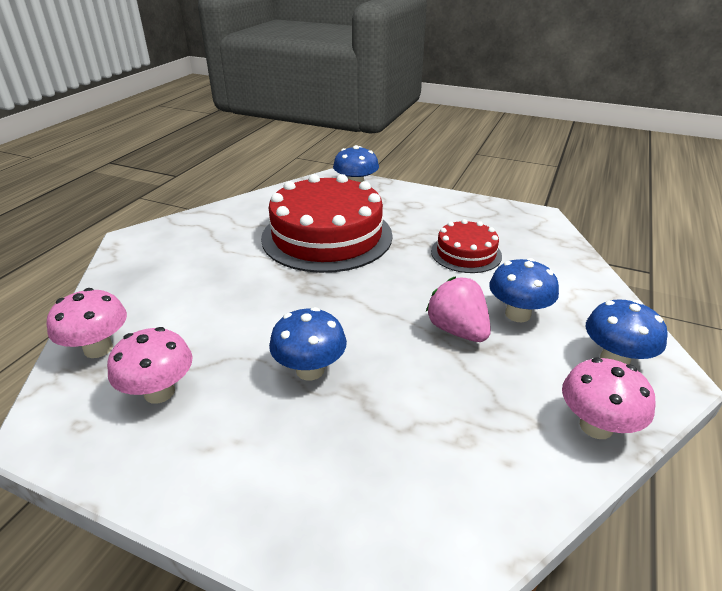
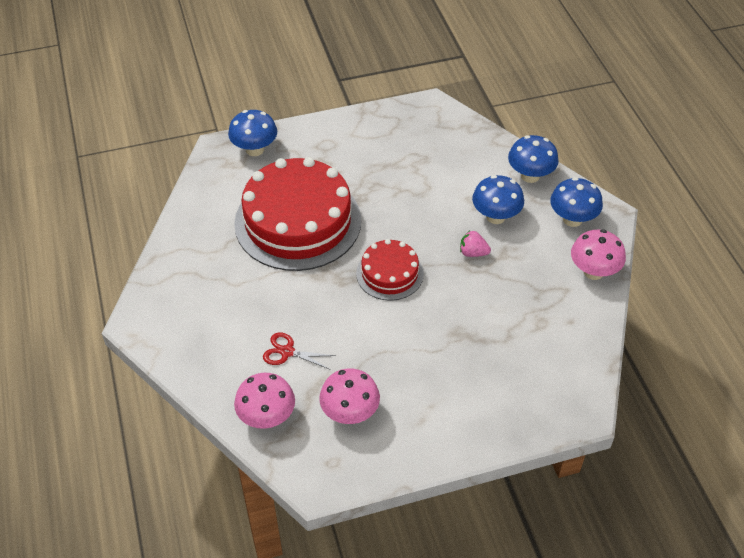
camera: 40 degrees left, 15 degrees up
blue mushroom [269,307,347,380] -> blue mushroom moved to [508,135,559,183]
pink strawberry [426,277,491,342] -> pink strawberry [460,231,491,257], size x0.58
red cake [431,219,502,273] -> red cake moved to [356,239,424,301]
none -> red scissors [263,332,336,369]

